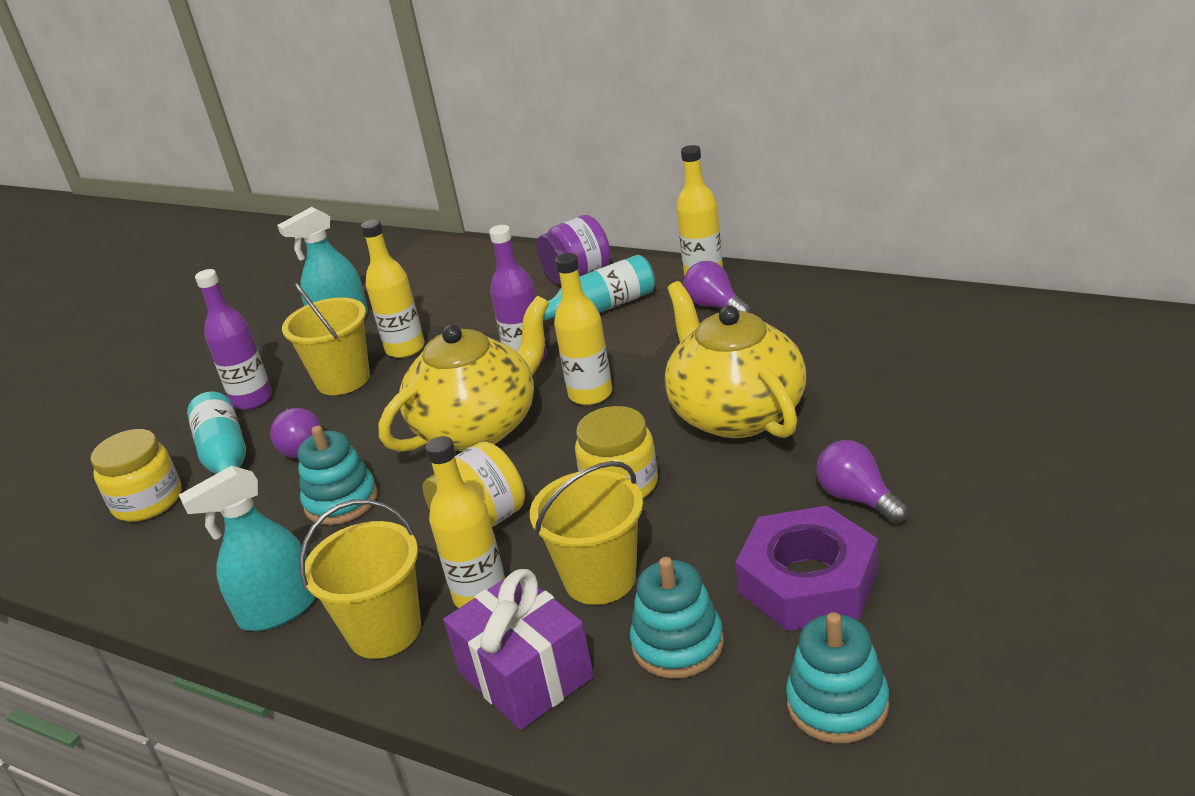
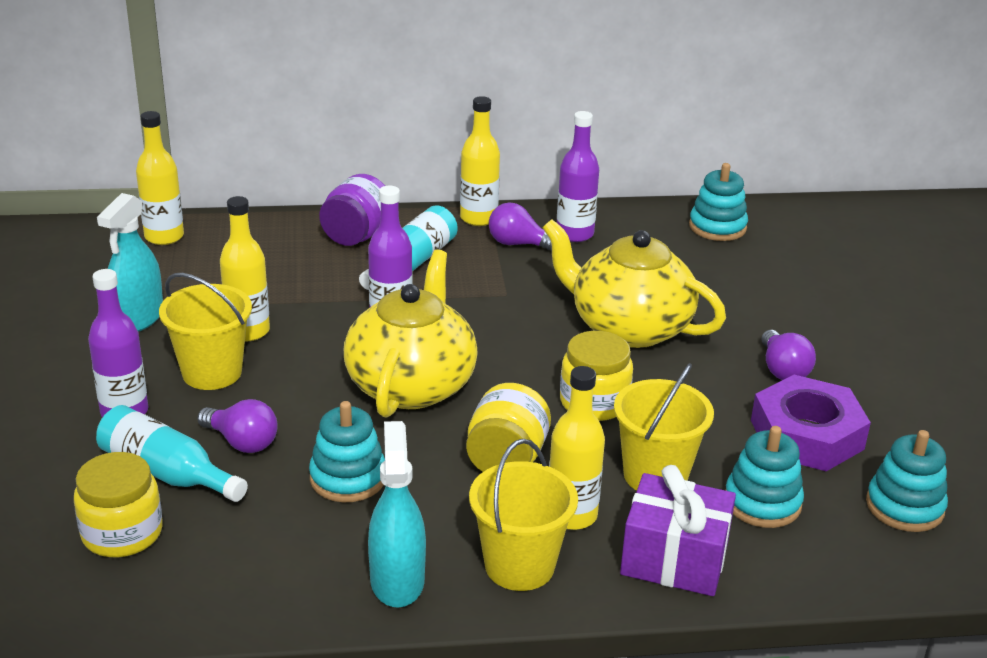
camera: 40 degrees left, 0 degrees up
turquoise spray bottle [179,466,315,631] -> turquoise spray bottle turned 150 degrees clockwise [368,421,426,608]
yellow bottle [554,253,613,405] -> yellow bottle moved to [136,111,184,245]
purple light bulb [816,440,908,524] -> purple light bulb turned 120 degrees counterclockwise [761,330,816,380]
none -> purple bottle [557,111,599,242]
none -> turquoise stacking toy [689,163,748,241]

